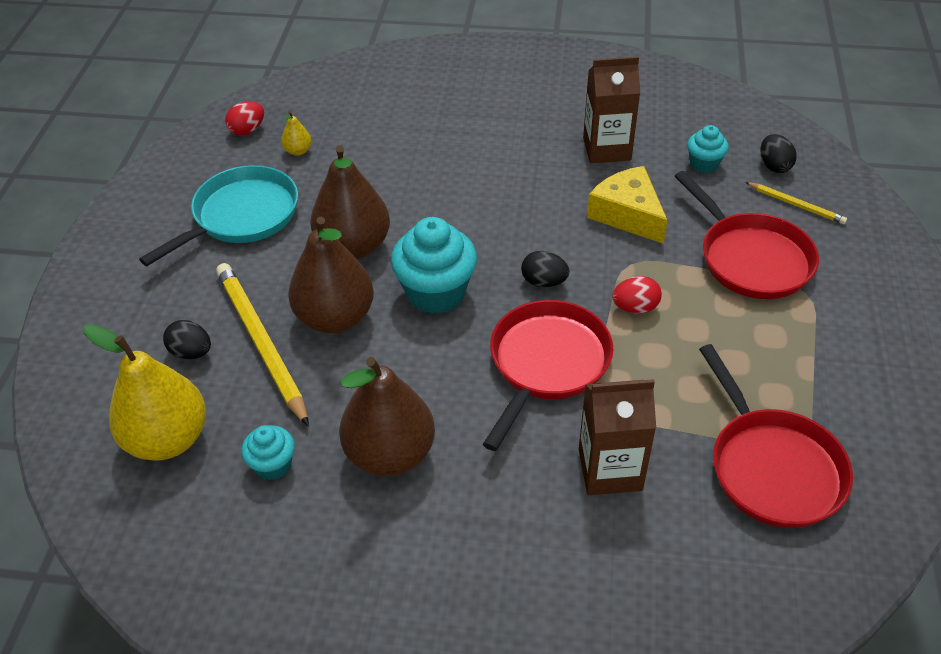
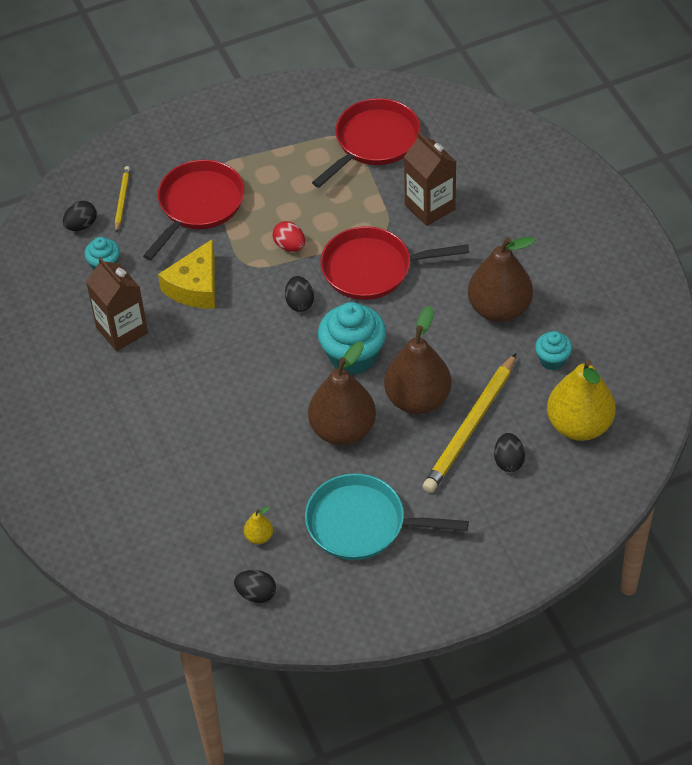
camera: 120 degrees left, 5 degrees up
red egg [225,101,264,136] -> black egg [234,570,276,603]

